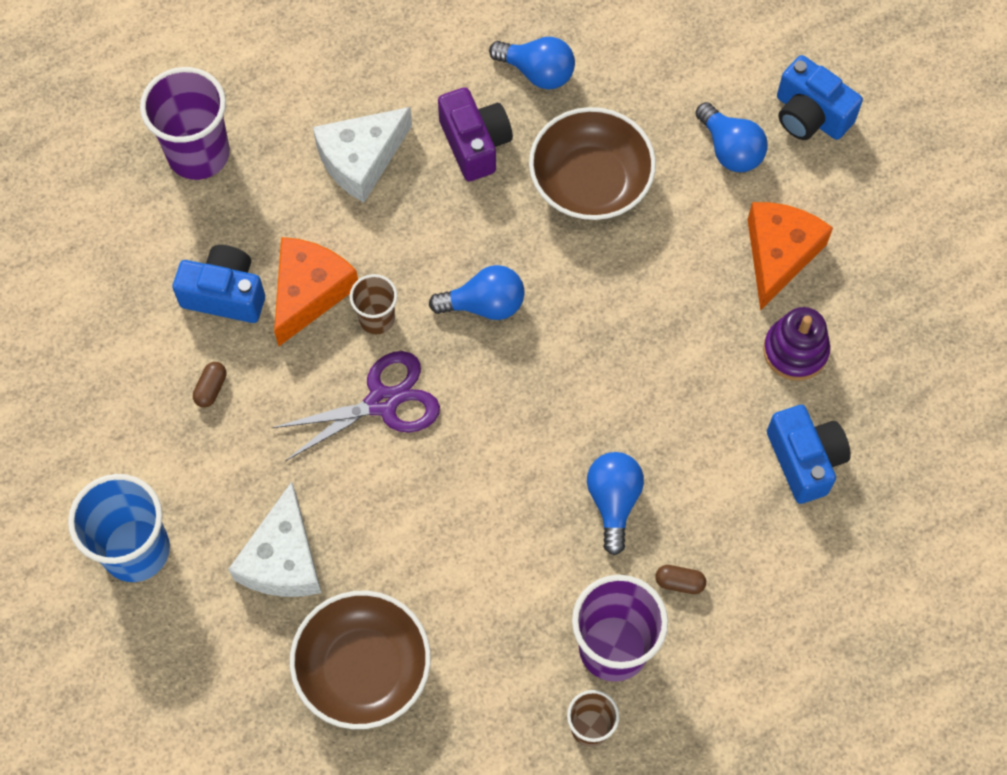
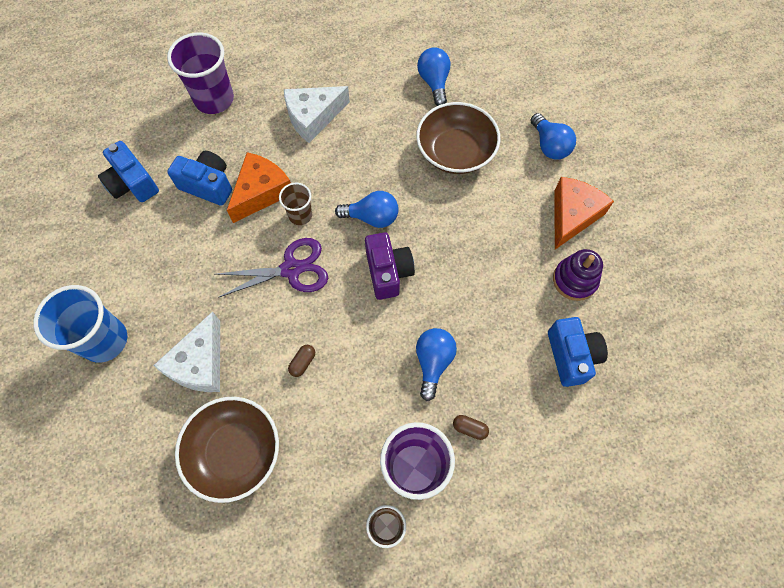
camera: 10 degrees right, 0 degrees up
brown capsule [193,362,227,407] -> brown capsule moved to [288,345,315,377]
purple camera [438,87,513,181] -> purple camera moved to [365,232,415,300]
blue light bulb [489,37,575,90] -> blue light bulb turned 135 degrees counterclockwise [417,47,451,106]
blue camera [777,55,863,140] -> blue camera moved to [98,141,159,202]

